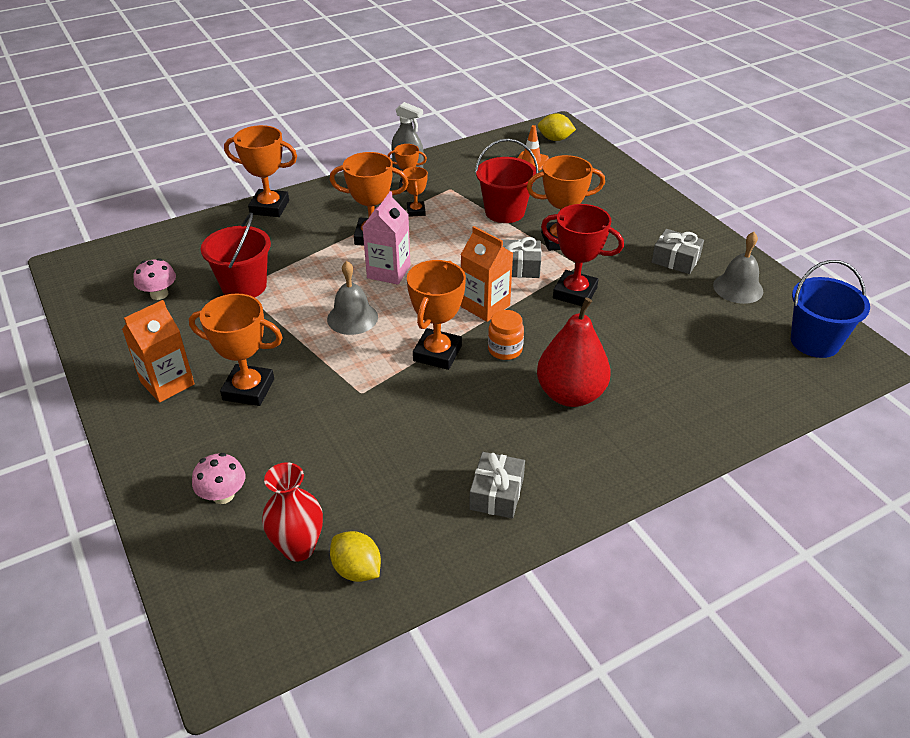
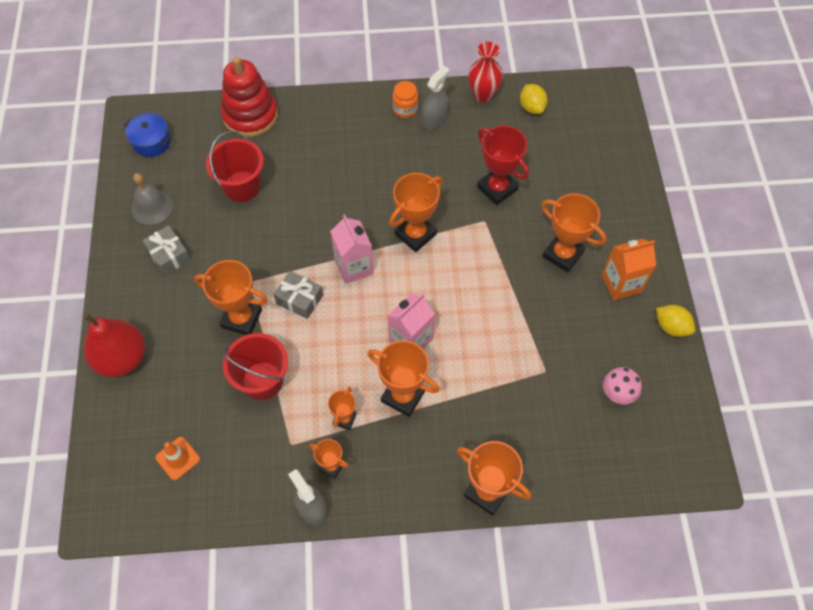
camera: 155 degrees left, 20 degrees up
pink mushroom [192,453,245,504] -> none
red bucket [201,213,271,297] -> red bucket moved to [206,131,264,202]
red vase [262,462,323,562] -> red vase moved to [468,42,503,103]
grey bell [327,261,378,335] -> none
orange carton [461,226,513,322] -> pink carton [330,214,374,284]
grey gift [469,452,525,519] -> grey spray bottle [422,66,449,130]
orange jar [488,310,524,360] -> orange jar moved to [392,81,418,118]
red pear [537,298,611,407] -> red pear moved to [83,313,145,377]
yellow lemon [538,113,576,141] -> yellow lemon moved to [656,305,695,337]
red trophy [541,204,624,306] -> red trophy moved to [477,125,529,205]
blue bucket [791,260,870,358] -> blue pot [124,113,171,157]
none -> red stacking toy [221,57,278,137]

